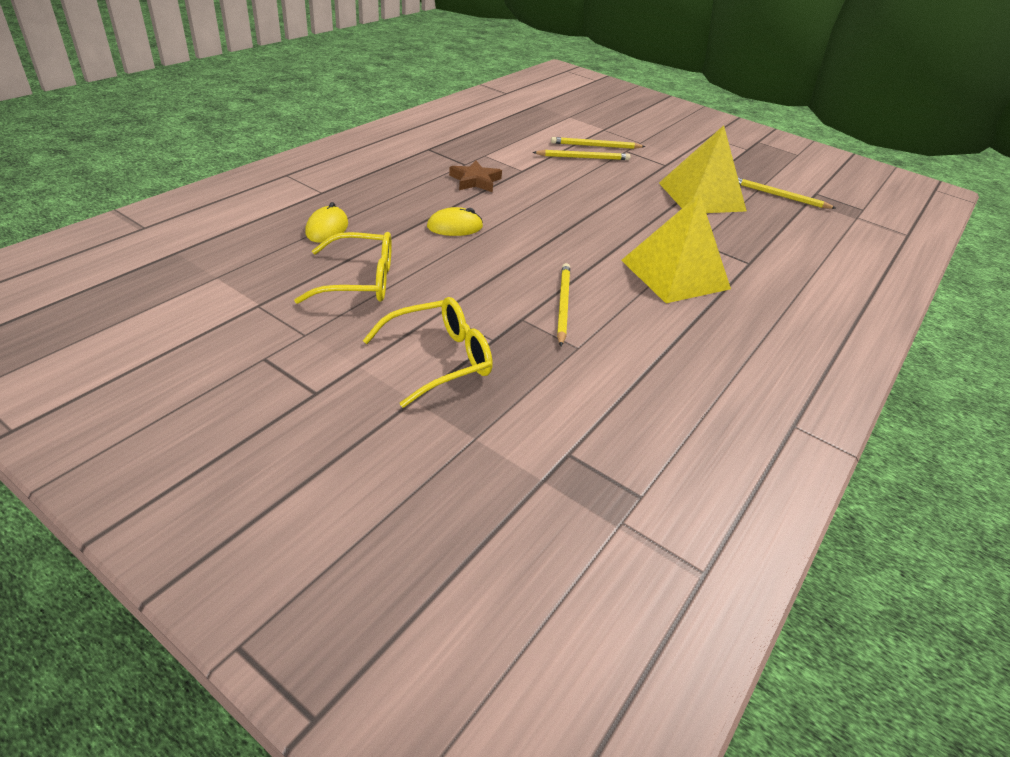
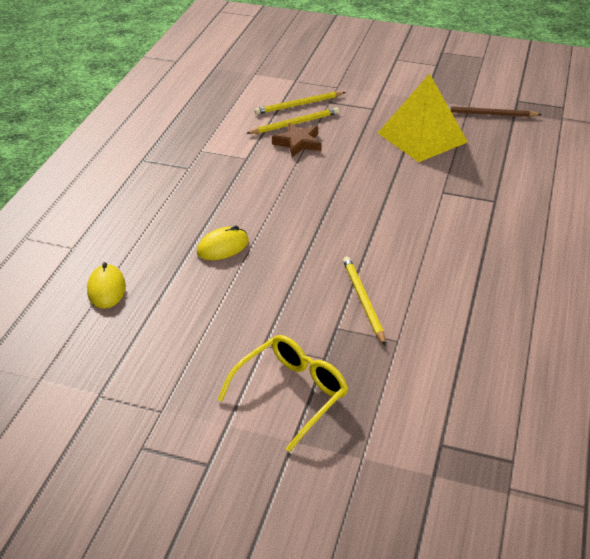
camera: 15 degrees left, 0 degrees up
yellow glasses [294,232,392,304] -> none
brown star [449,160,502,192] -> brown star moved to [272,123,321,157]
yellow pyramid [621,194,731,303] -> none
yellow pencil [738,178,836,209] -> brown pencil [448,106,542,117]

